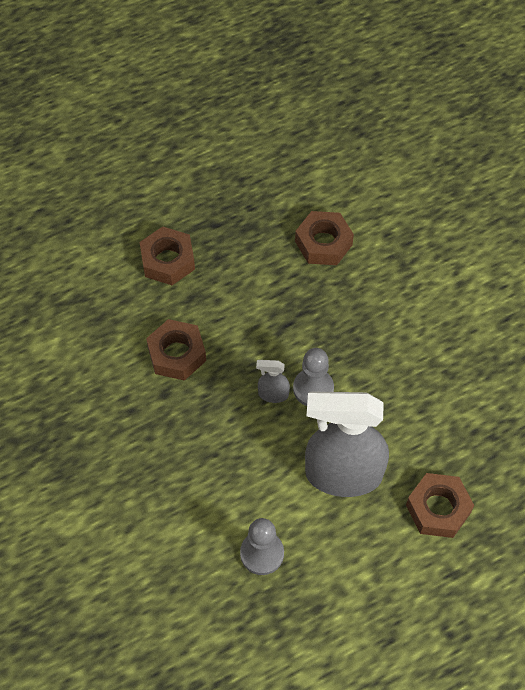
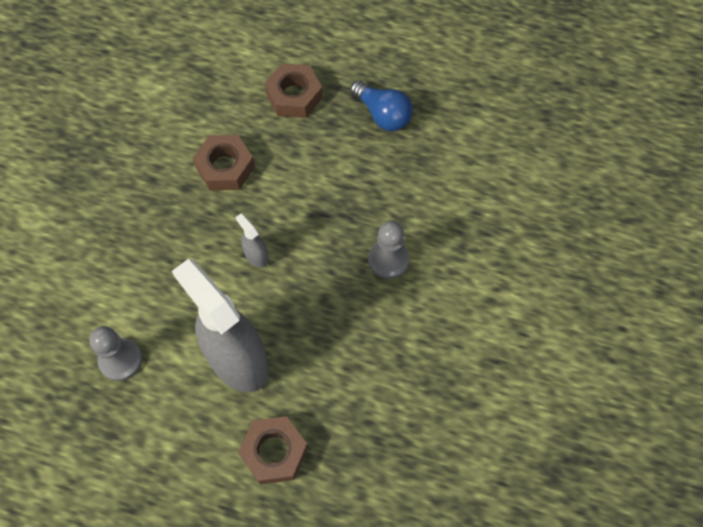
camera: 45 degrees right, 5 degrees up
grey pawn [293,348,334,406] -> grey pawn moved to [368,221,410,279]
brown nut [295,211,354,265] -> none
none -> blue light bulb [350,80,413,131]

